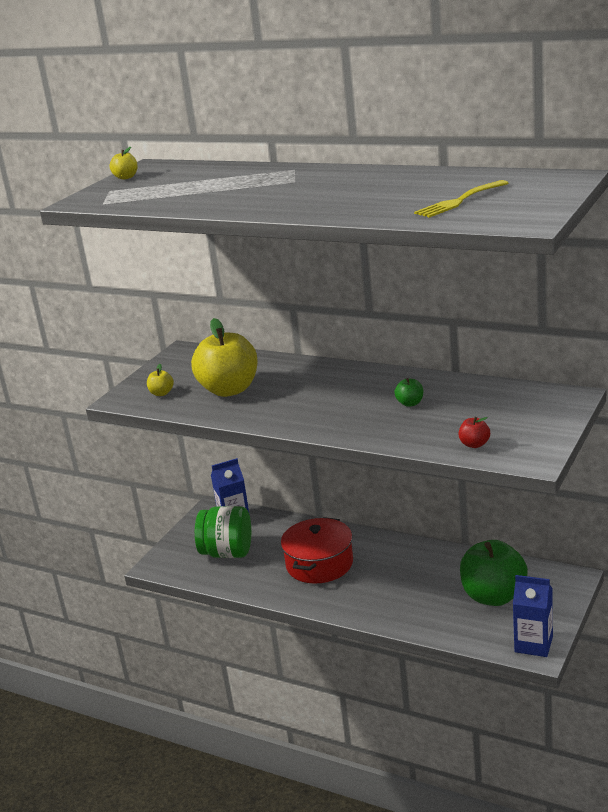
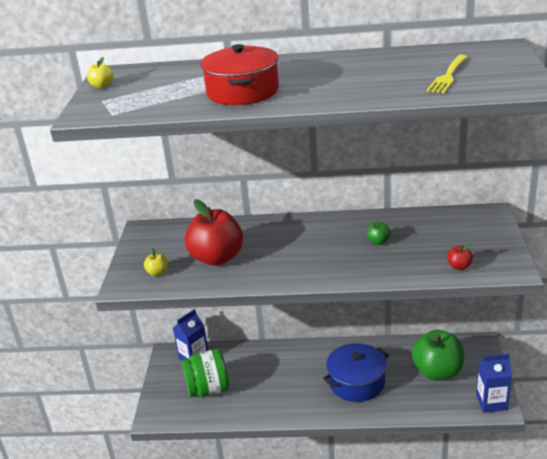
camera: 25 degrees left, 5 degrees up
yellow apple [191,318,258,397] -> red apple [185,199,243,266]
red pot [281,517,353,584] -> red pot moved to [200,44,279,105]
none -> blue pot [323,343,389,402]

